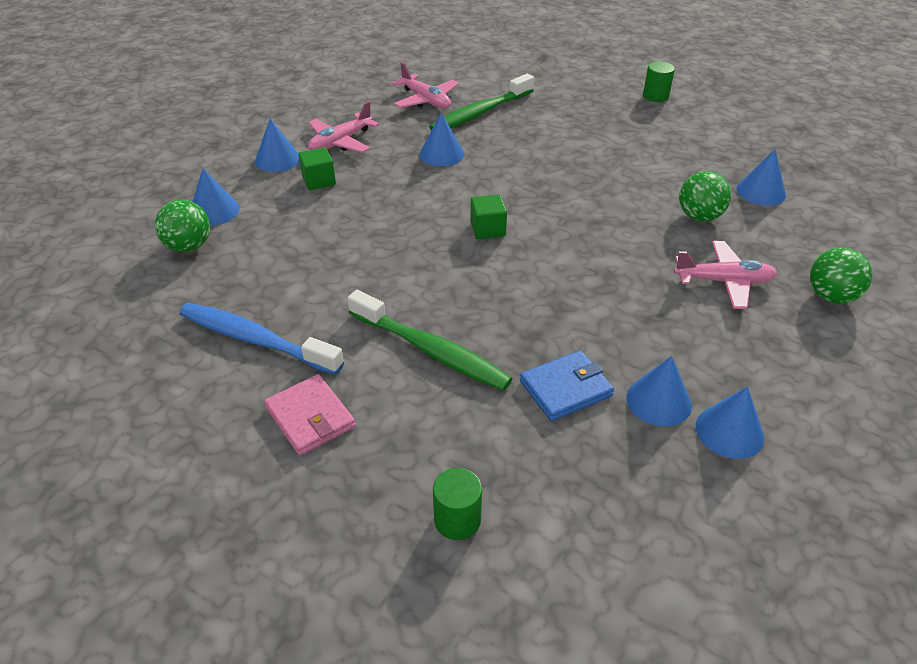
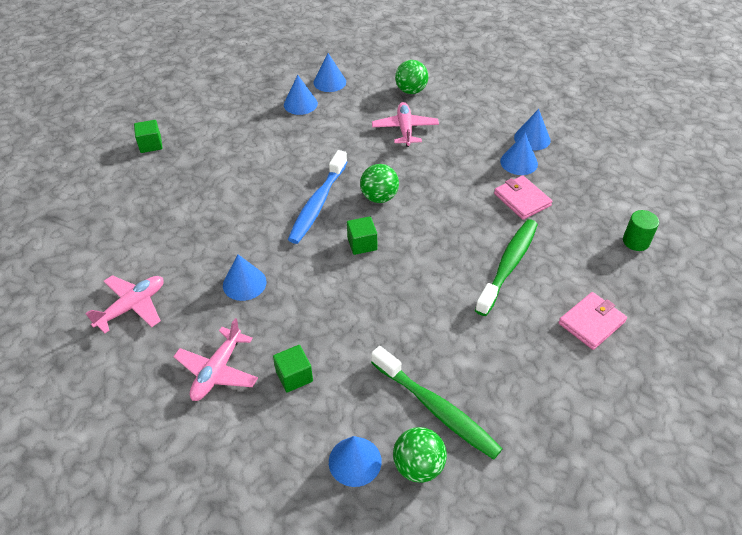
camera: 95 degrees left, 5 degrees up
blue toothbrush [179,303,344,375] -> blue toothbrush moved to [288,150,347,244]
blue cone [255,119,300,172] -> blue cone moved to [313,53,346,92]
pink plane [308,101,379,153] -> pink plane turned 75 degrees clockwise [173,318,258,401]
green toothbrush [429,74,534,131] -> green toothbrush moved to [371,346,502,460]
blue wallet [520,350,614,421] -> pink wallet [494,175,553,220]
green cylinder [643,61,675,102] -> green cube [134,120,163,153]
green ball [679,171,731,221] -> green ball moved to [360,164,399,203]

